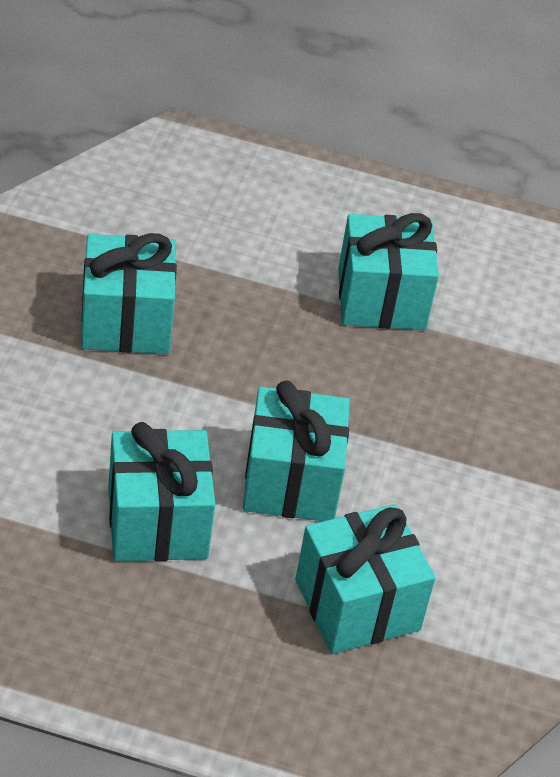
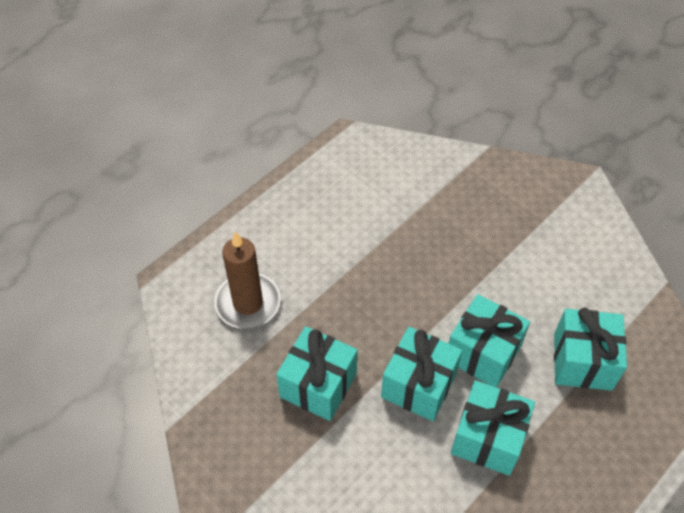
camera: 55 degrees left, 10 degrees up
turquoise gift [338,213,439,330] -> turquoise gift moved to [381,327,462,421]
none -> brown candle [214,232,281,329]

